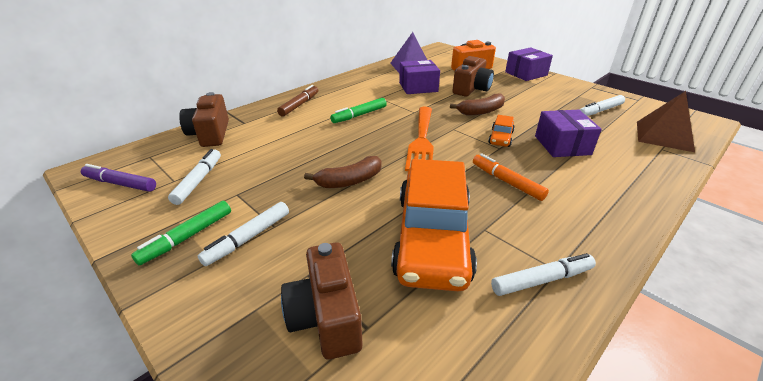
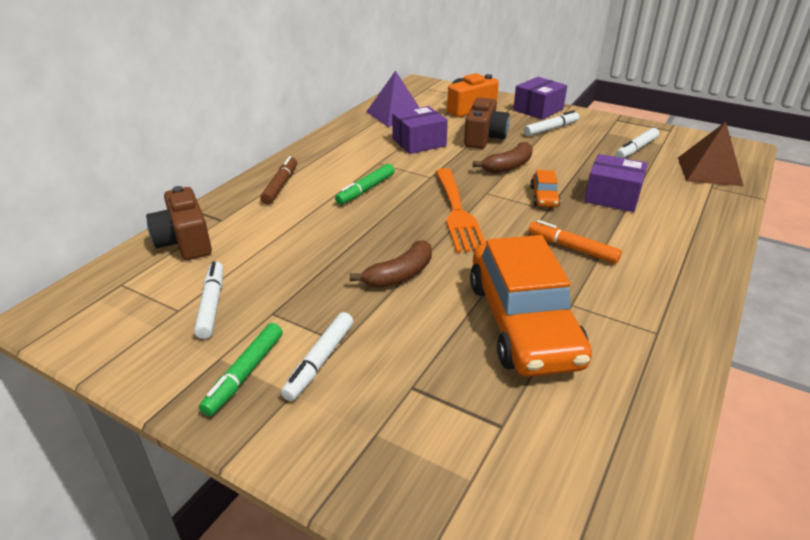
camera: 15 degrees left, 0 degrees up
purple marker [81,164,156,192] -> none
brown camera [281,242,363,359] -> none
white marker [491,253,596,296] -> white marker moved to [524,110,579,136]
purple box [535,110,602,157] -> purple box turned 45 degrees counterclockwise [584,154,648,212]

